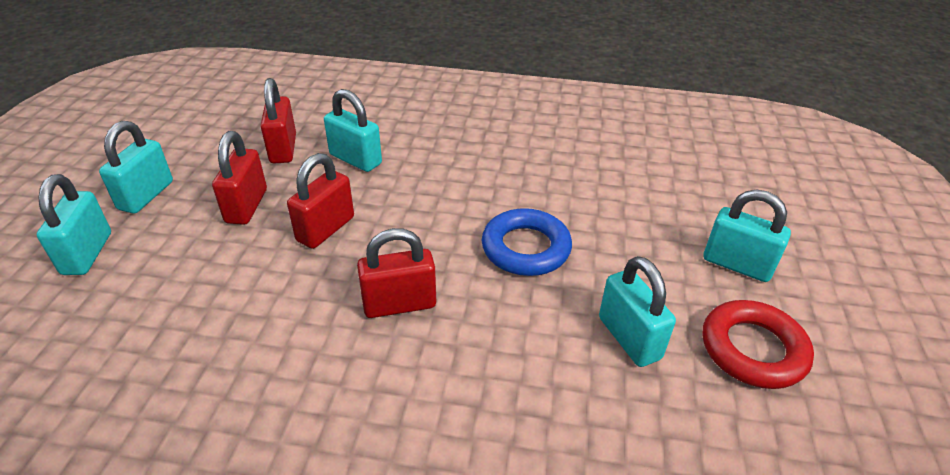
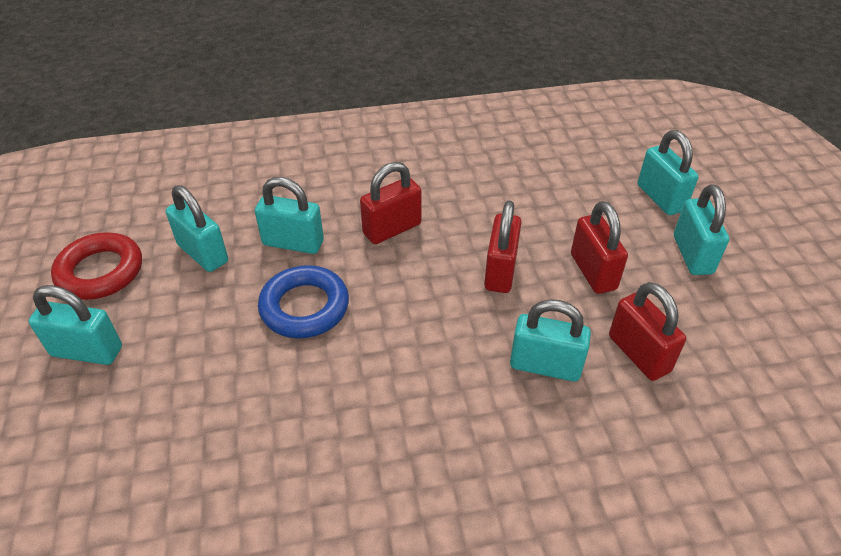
camera: 160 degrees right, 5 degrees up
none -> turquoise padlock [255,177,324,254]

